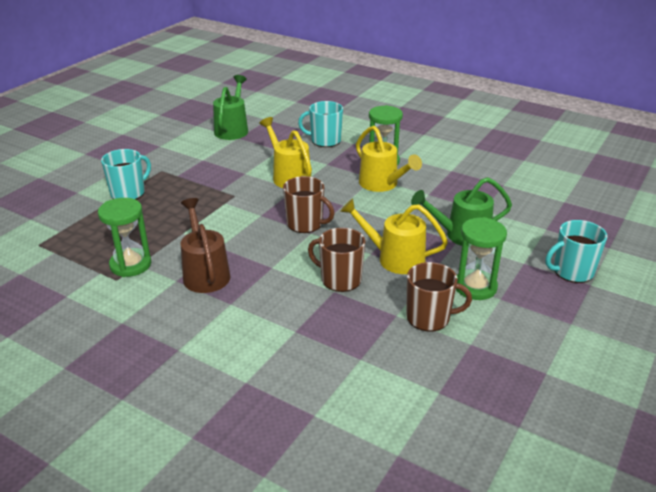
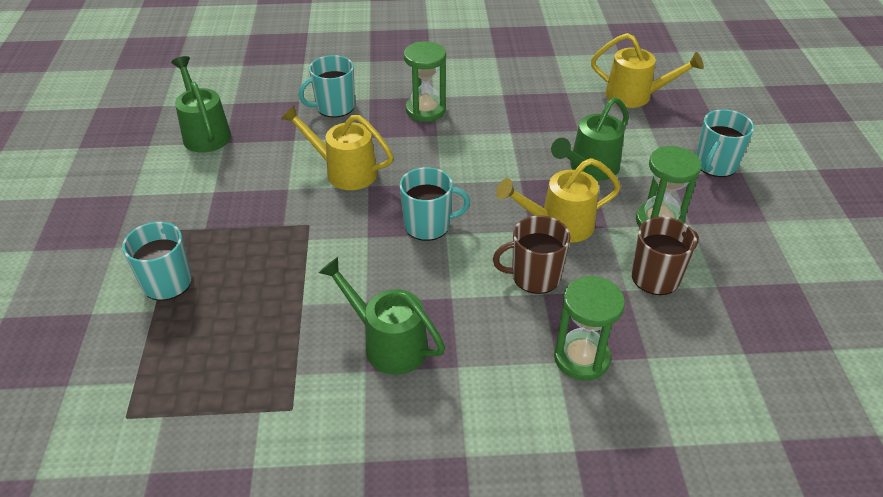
camera: 35 degrees left, 10 degrees up
green hourglass [98,198,151,277] -> green hourglass moved to [554,276,625,380]
brown watering can [181,198,231,293] -> green watering can [319,257,445,375]
brown mug [283,176,335,233] -> turquoise mug [400,167,470,241]
yellow watering can [356,126,422,192] -> yellow watering can moved to [591,33,704,108]

